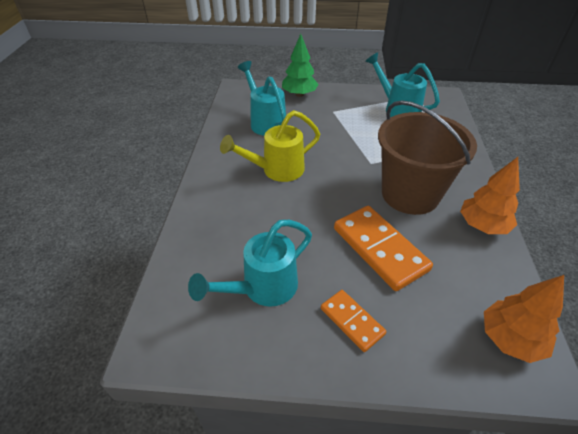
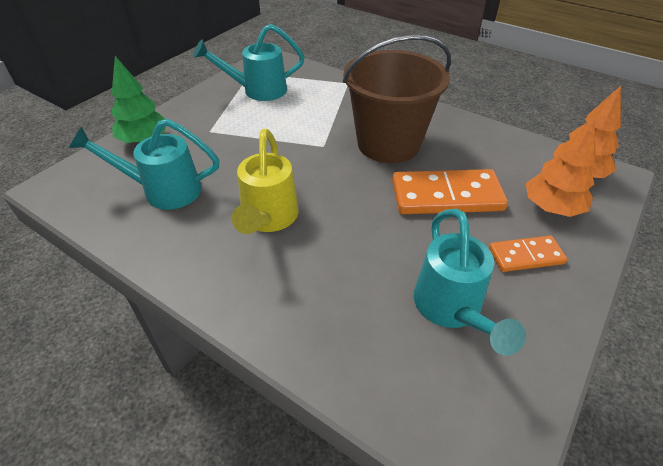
camera: 60 degrees left, 0 degrees up
orange tree [460,157,520,234] -> orange tree moved to [526,119,596,217]

